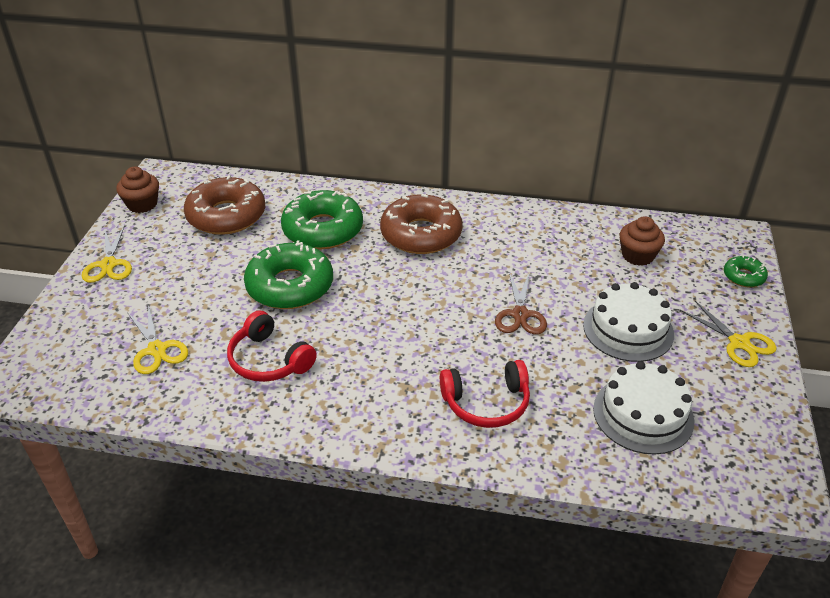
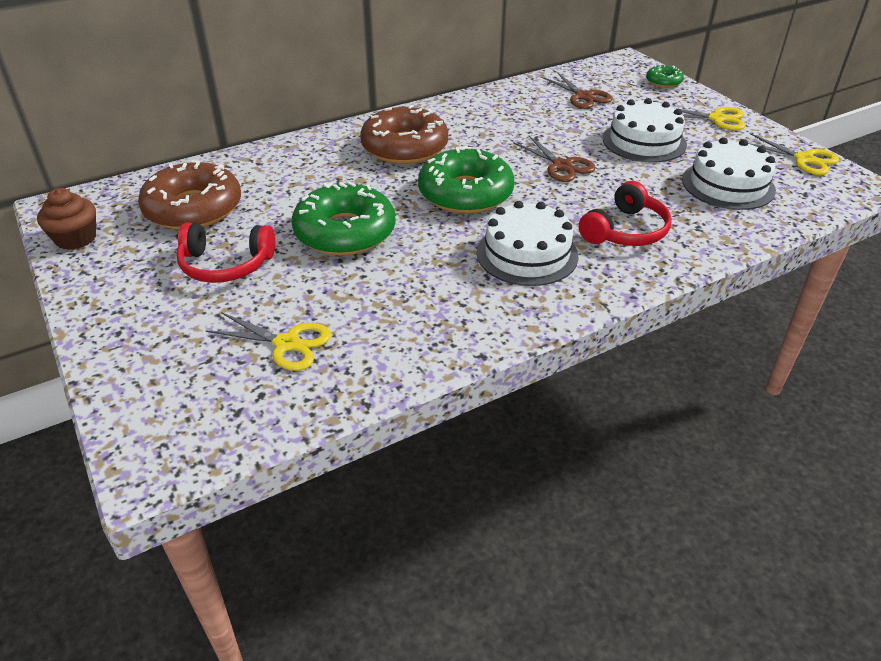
camera: 40 degrees left, 0 degrees up
yellow scissors [82,226,132,283] -> yellow scissors moved to [748,133,839,175]
red headphones [227,310,317,382] -> red headphones moved to [176,223,275,283]
green donut [281,190,363,249] -> green donut moved to [418,146,514,214]
brown cupcake [619,216,665,266] -> brown scissors [543,73,612,109]
none -> white cake [477,201,579,286]

